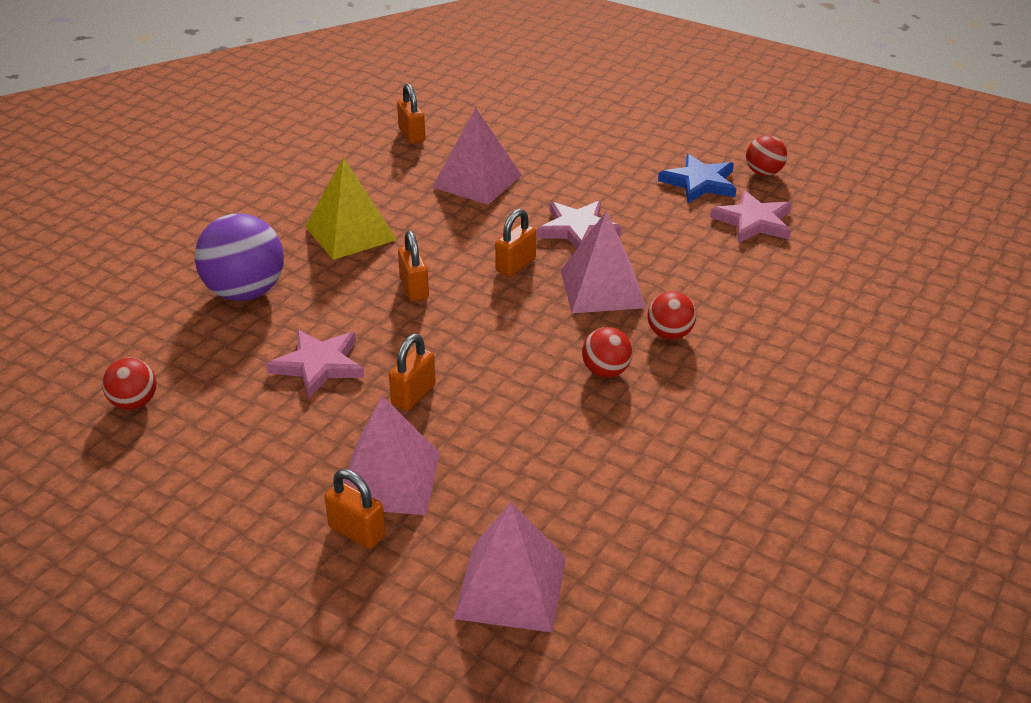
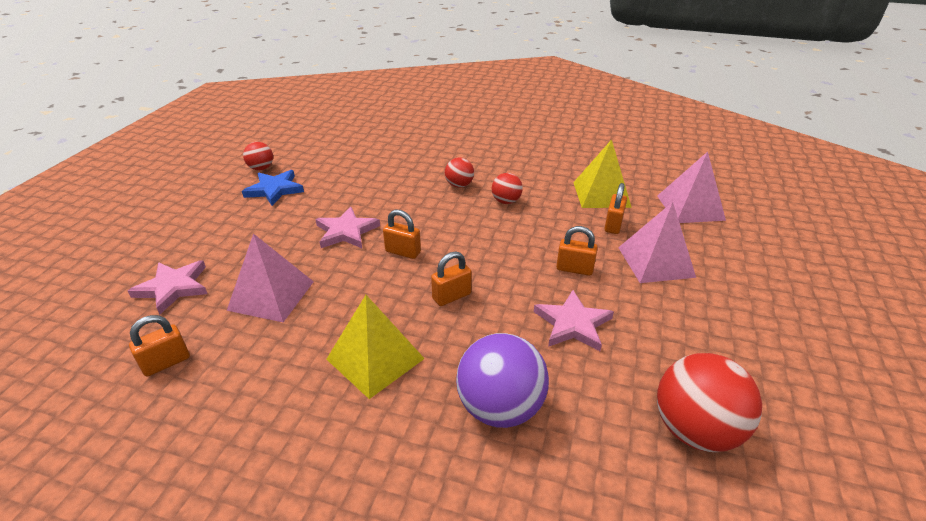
camera: 105 degrees left, 0 degrees up
red ball [102,358,157,410] -> red ball [657,353,762,452], size x1.86
orange padlock [325,469,385,549] -> orange padlock moved to [604,183,627,234]
pink pyramid [560,210,646,313] -> none
pink star [710,190,792,243] -> pink star moved to [128,260,207,314]
none -> yellow pyramid [573,139,632,208]

